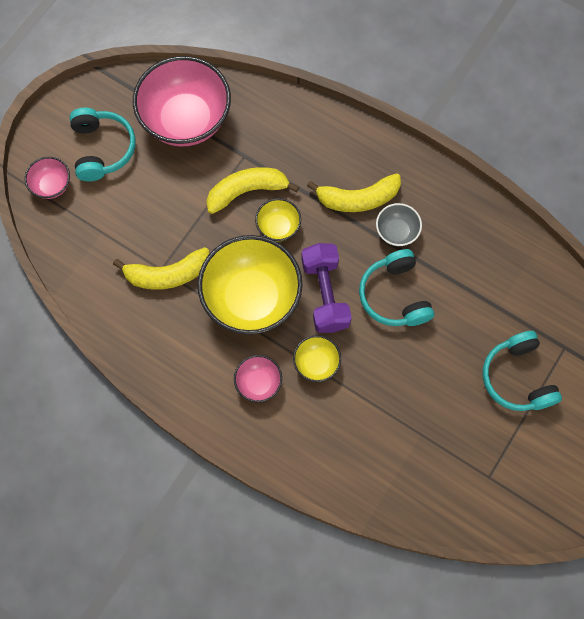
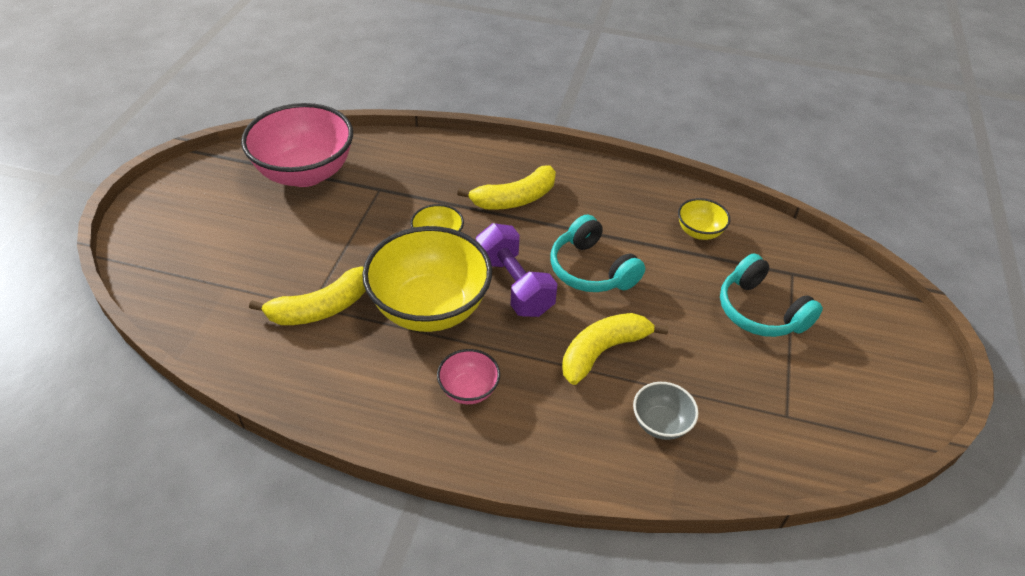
camera: 20 degrees left, 25 degrees down
pink bowl [25,157,70,199] -> none
turquoise headphones [70,108,135,181] -> none
yellow banana [206,167,299,214] -> yellow banana moved to [562,313,668,385]
yellow bowl [293,335,341,382] -> yellow bowl moved to [678,198,730,240]
grey bowl [376,203,422,246] -> grey bowl moved to [633,382,698,440]

